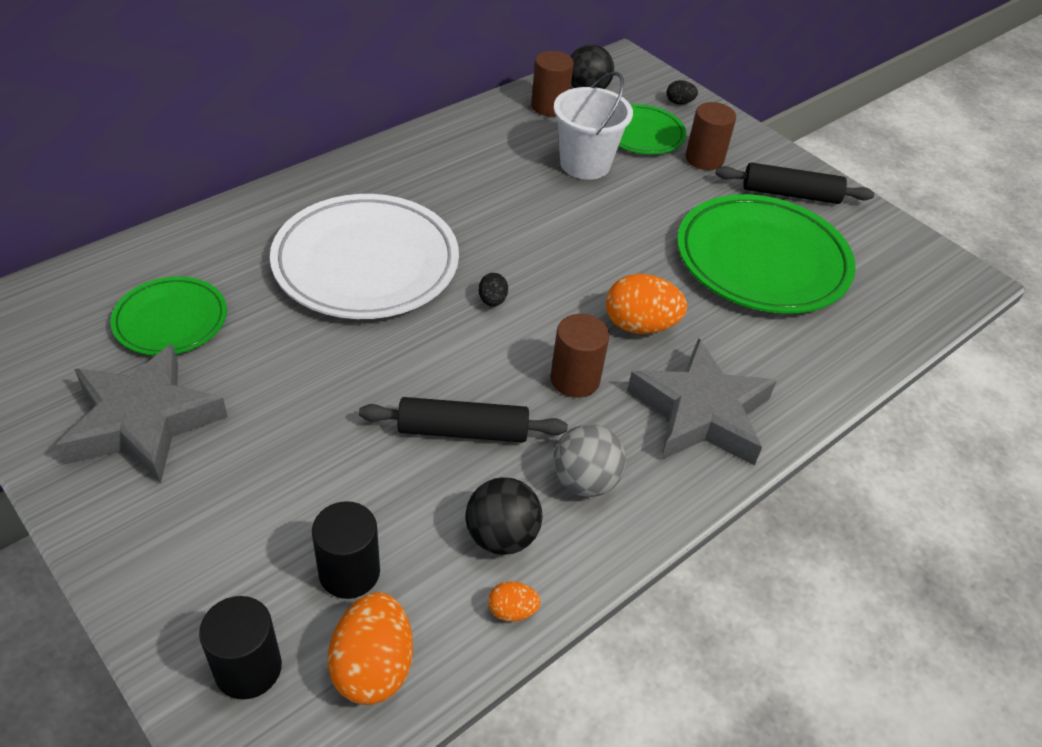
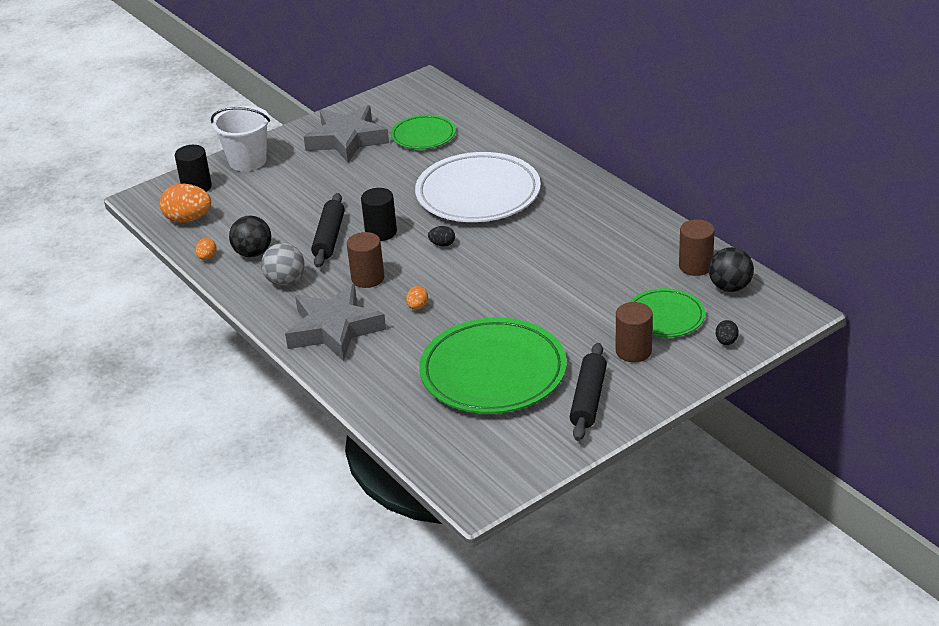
camera: 100 degrees right, 10 degrees down
black cylinder [312,501,380,599] -> black cylinder moved to [361,188,397,241]
white bucket [554,72,633,180] -> white bucket moved to [211,106,270,171]
orange egg [606,274,687,334] -> orange egg [406,286,428,310], size x0.51

